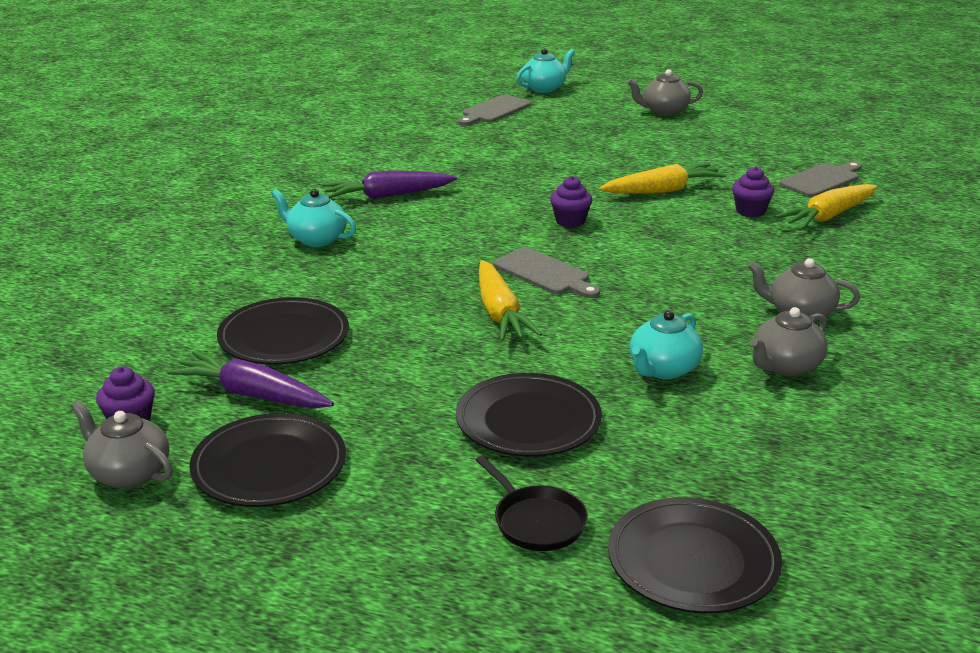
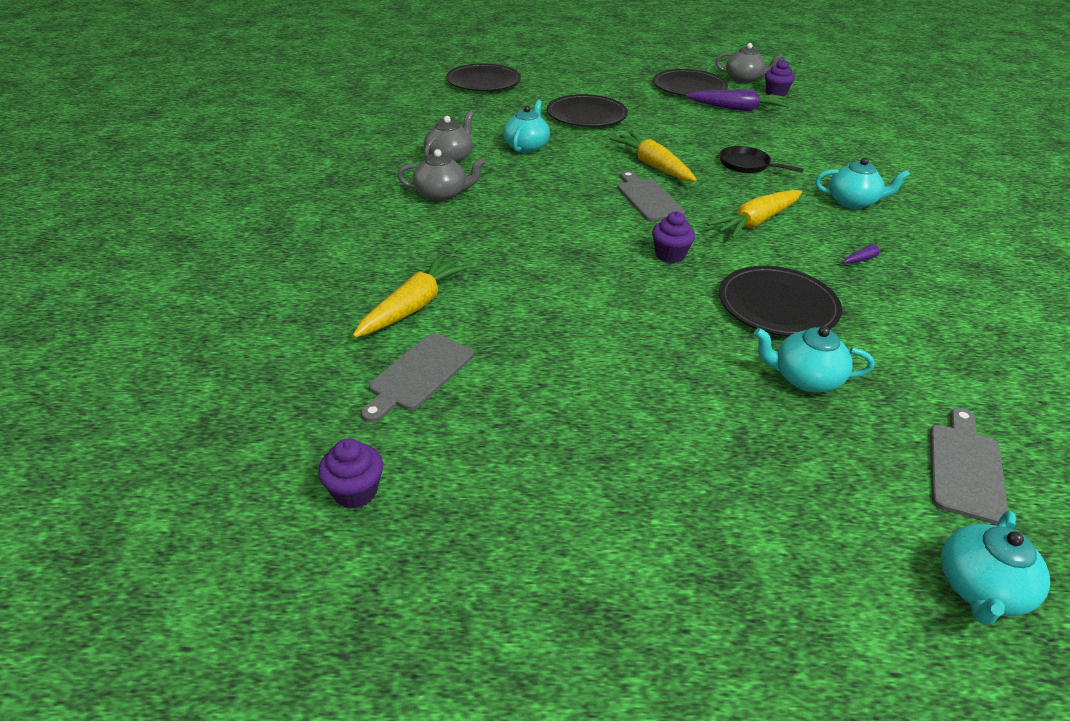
camera: 160 degrees right, 10 degrees up
black plate [217,297,349,365] -> black plate moved to [719,266,842,337]
purple carrot [322,170,457,199] -> purple carrot [843,240,895,264], size x0.49
black pan [476,455,588,551] -> black pan moved to [720,146,803,173]
grey cutting board [494,247,600,298] -> grey cutting board turned 45 degrees clockwise [618,171,685,221]
yellow carrot [599,163,726,194] -> yellow carrot moved to [707,190,802,239]
grey teapot [627,69,703,116] -> none
purple cupcake [732,167,774,217] -> purple cupcake moved to [318,438,383,509]
none -> turquoise teapot [754,326,874,392]

